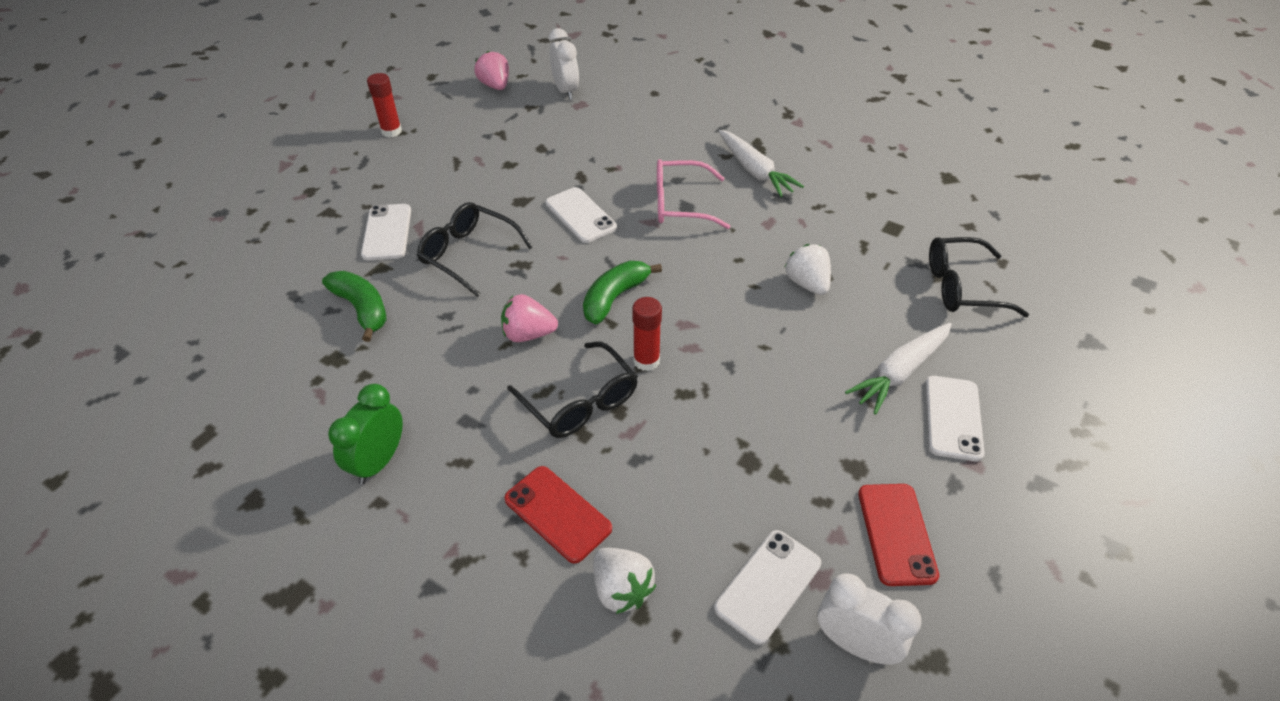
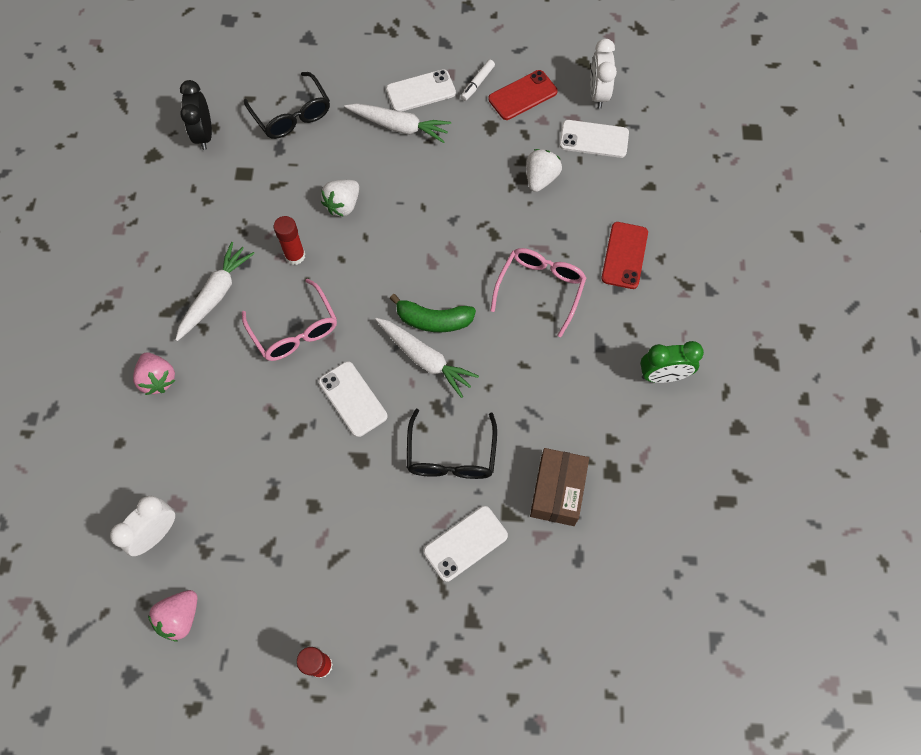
camera: 120 degrees left, 20 degrees up
green banana [322,271,387,342] -> brown box [530,448,589,526]
pink strawberry [501,294,558,342] -> pink strawberry moved to [133,352,175,395]
black glasses [507,341,638,438] -> pink glasses [490,248,586,337]
white phone [546,187,617,243] -> white phone turned 60 degrees counterclockwise [319,361,387,437]
white strawberry [593,548,656,614] -> white strawberry moved to [526,149,562,192]
red glue stick [632,297,662,371] -> red glue stick moved to [274,216,305,265]
none -> black clock [180,80,212,150]
none -> white carrot [375,318,479,398]
none -> white marker [461,60,495,101]

